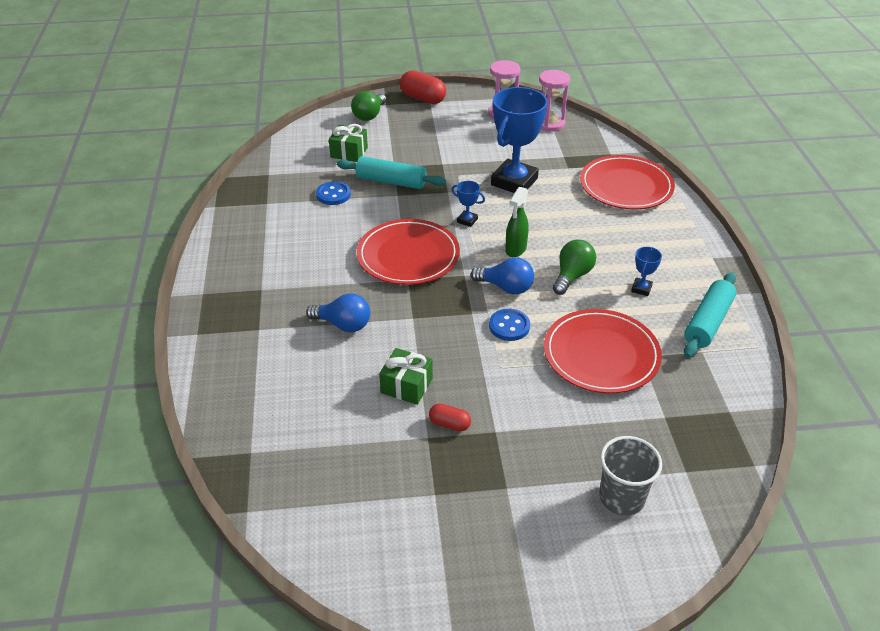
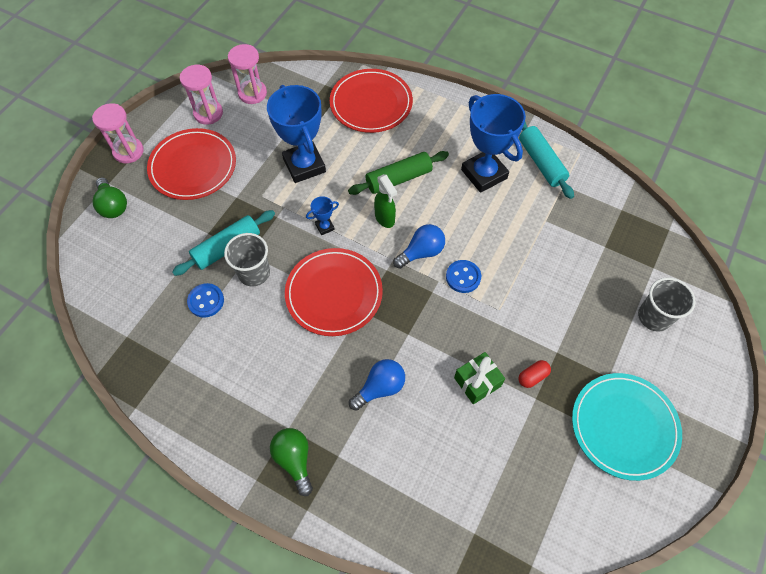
camera: 55 degrees left, 20 degrees up
green gift [329,124,368,162] -> none
red capsule [400,70,446,104] -> pink hourglass [92,103,144,163]
red plate [544,309,662,394] -> red plate moved to [147,128,236,200]
green light bulb [553,239,596,295] -> green light bulb moved to [270,428,313,496]
blue trophy [631,247,662,296] -> blue trophy [461,94,526,193], size x2.37
none -> grey cup [224,233,270,287]
none -> green rolling pin [348,151,449,195]
none -> turquoise plate [572,373,682,481]

